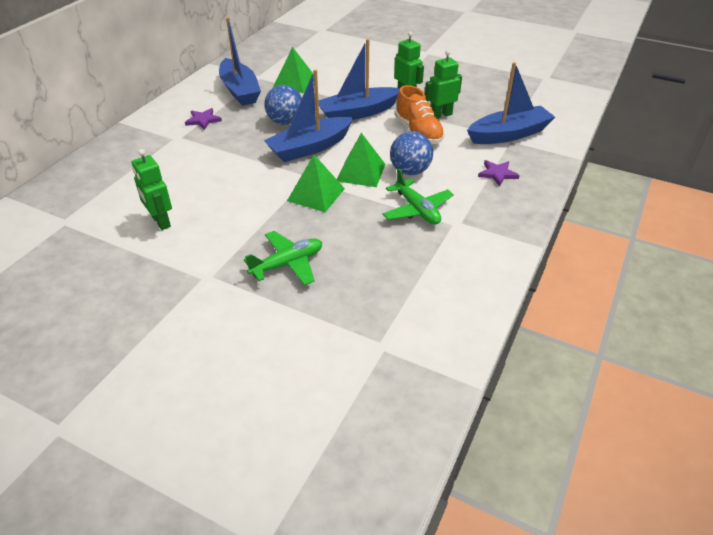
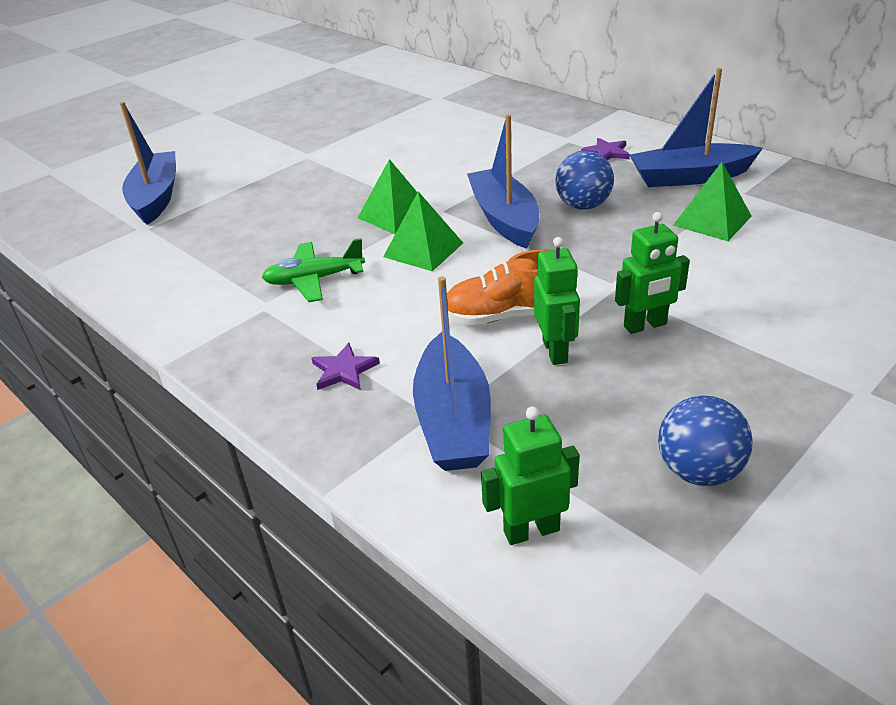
camera: 110 degrees right, 5 degrees down
green robot [132,149,172,230] -> green robot moved to [481,407,579,545]
green plane [244,231,322,286] -> none
blue boat [319,39,400,120] -> blue boat moved to [120,102,176,225]
blue ball [390,131,433,175] -> blue ball moved to [658,395,753,486]

